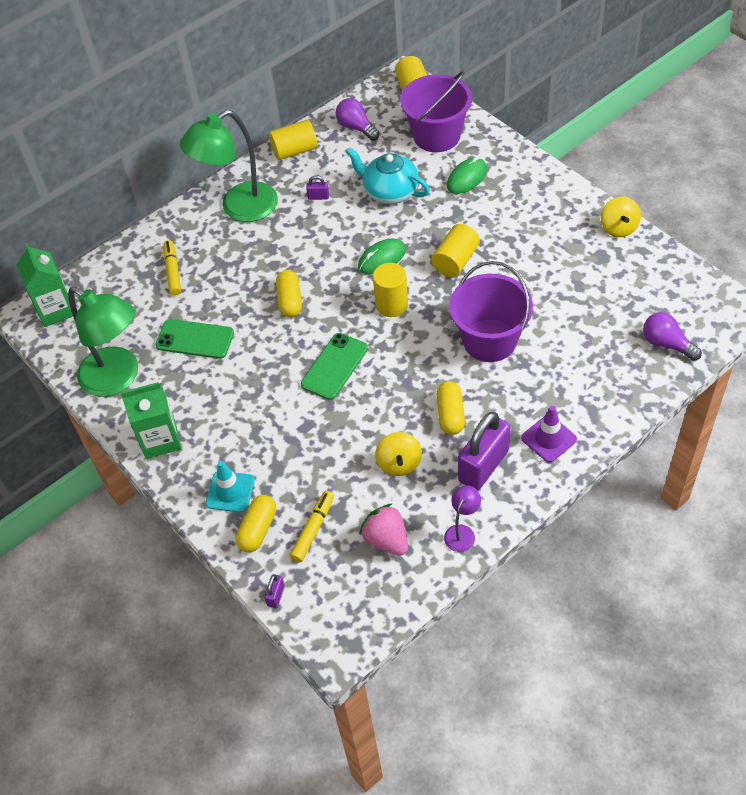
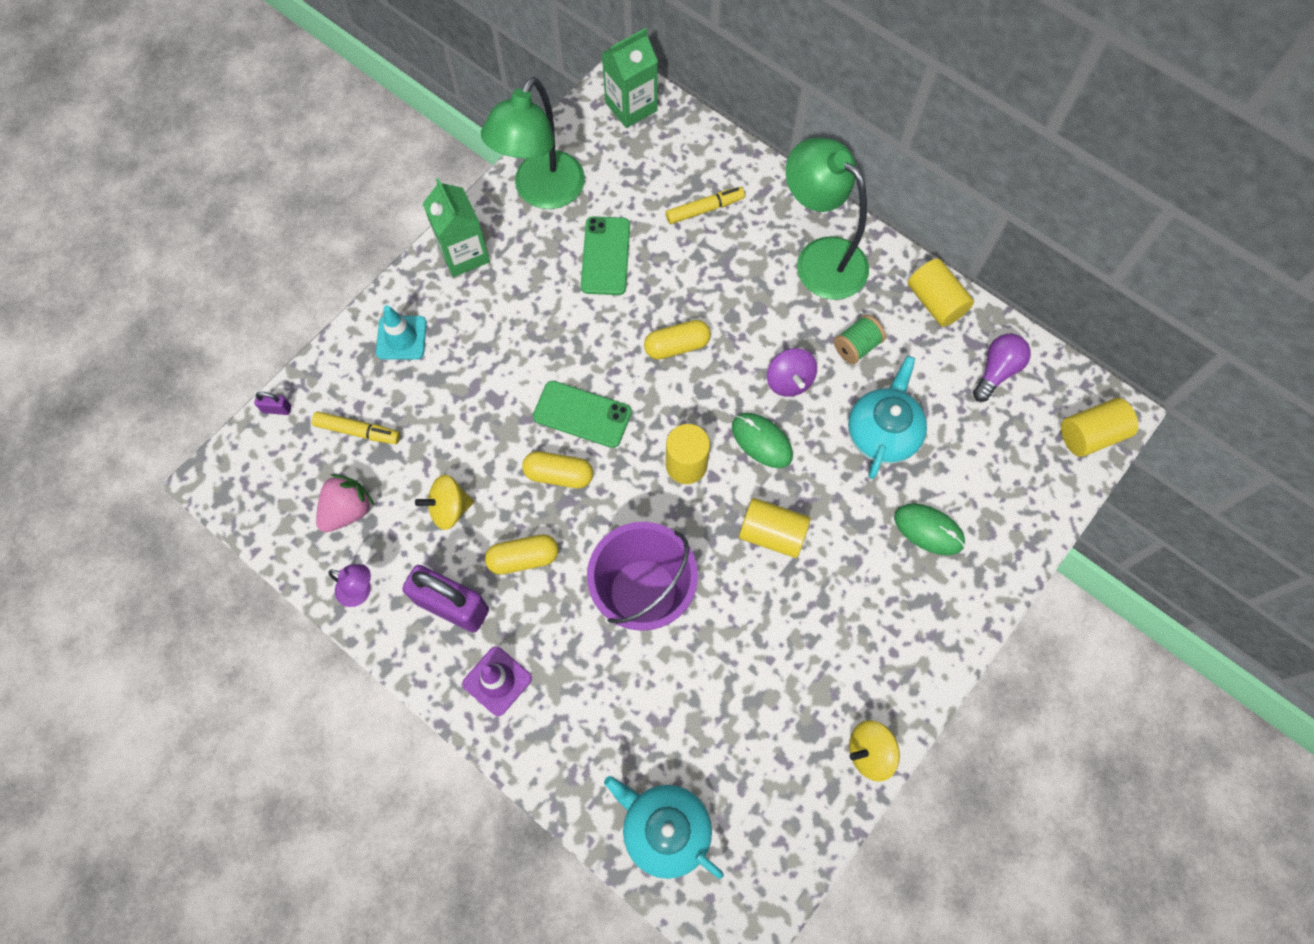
camera: 75 degrees right, 15 degrees up
yellow capsule [235,495,276,552] -> yellow capsule moved to [522,451,593,488]
purple padlock [306,176,329,200] -> green spool [834,315,886,364]
purple bucket [400,71,472,152] -> none
purple light bulb [643,312,702,361] -> turquoise teapot [604,776,724,879]
none -> purple spinning top [767,348,817,397]

